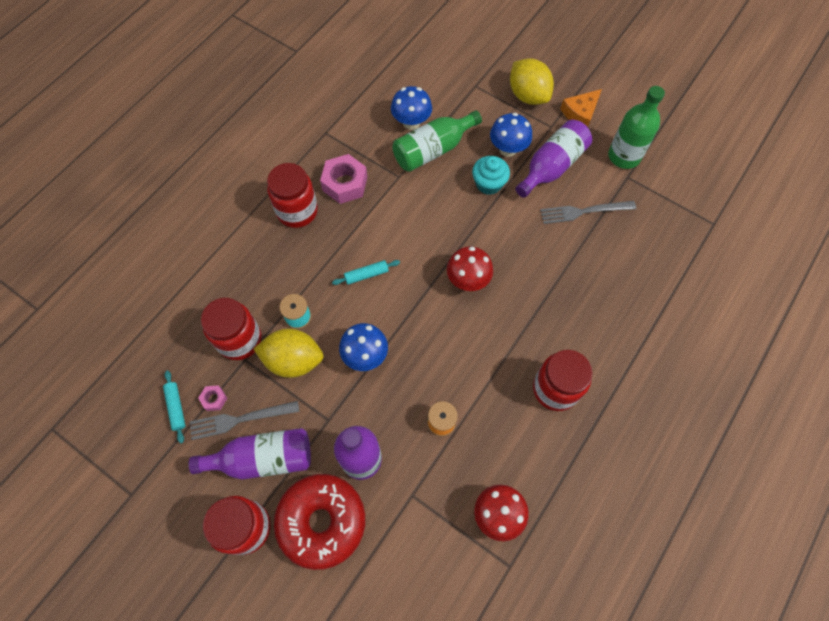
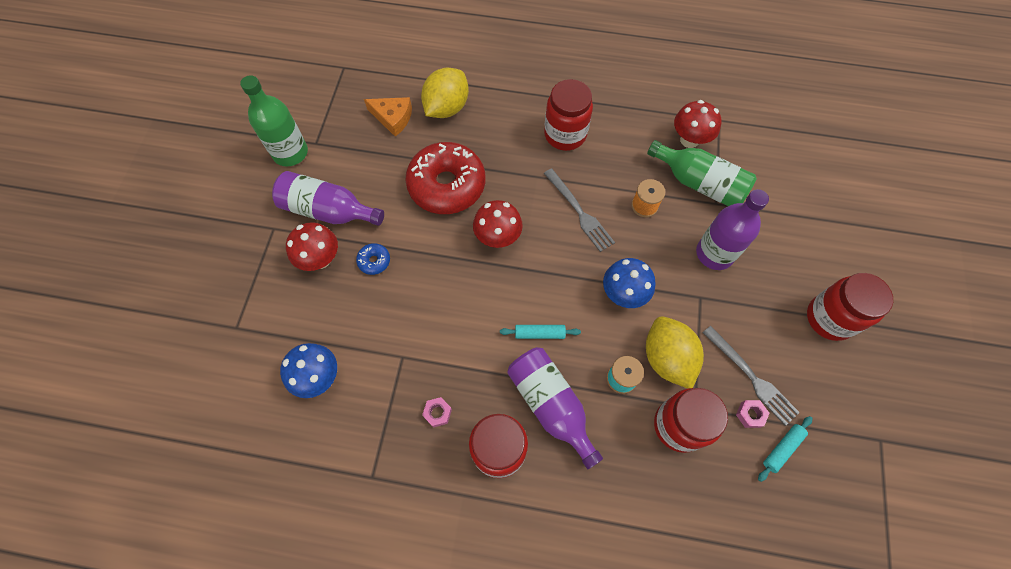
camera: 115 degrees left, 0 degrees up
purple bottle [189,428,311,480] -> purple bottle moved to [507,347,603,469]
red donut [274,474,365,570] -> red donut moved to [405,142,485,214]
pink nut [320,154,367,204] -> pink nut [422,397,452,428], size x0.48
turquoise rolling pin [332,260,400,285] -> turquoise rolling pin turned 45 degrees counterclockwise [500,325,581,339]
green bottle [392,110,482,172] -> green bottle moved to [647,140,757,206]
turquoise cupcake [472,156,510,195] -> blue donut [356,243,390,275]
blue mushroom [490,113,532,157] -> red mushroom [286,222,338,271]
yellow lemon [510,58,554,105] -> yellow lemon moved to [421,68,469,118]
grey fork [540,201,636,224] -> grey fork moved to [544,168,615,252]
orange cheese [560,89,602,127] -> orange cheese moved to [364,97,412,137]

